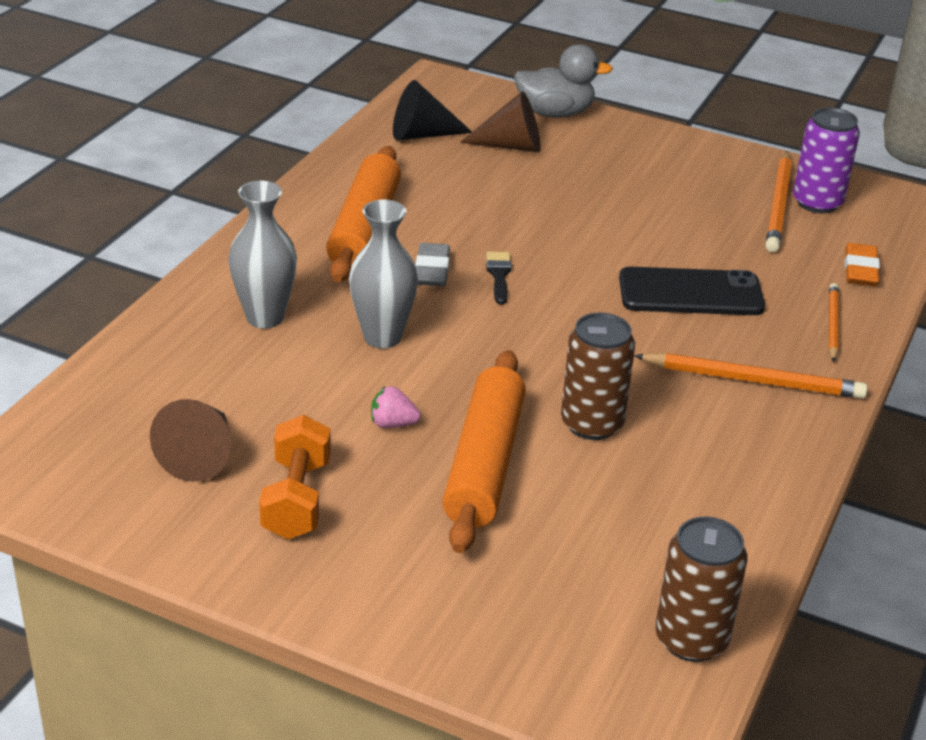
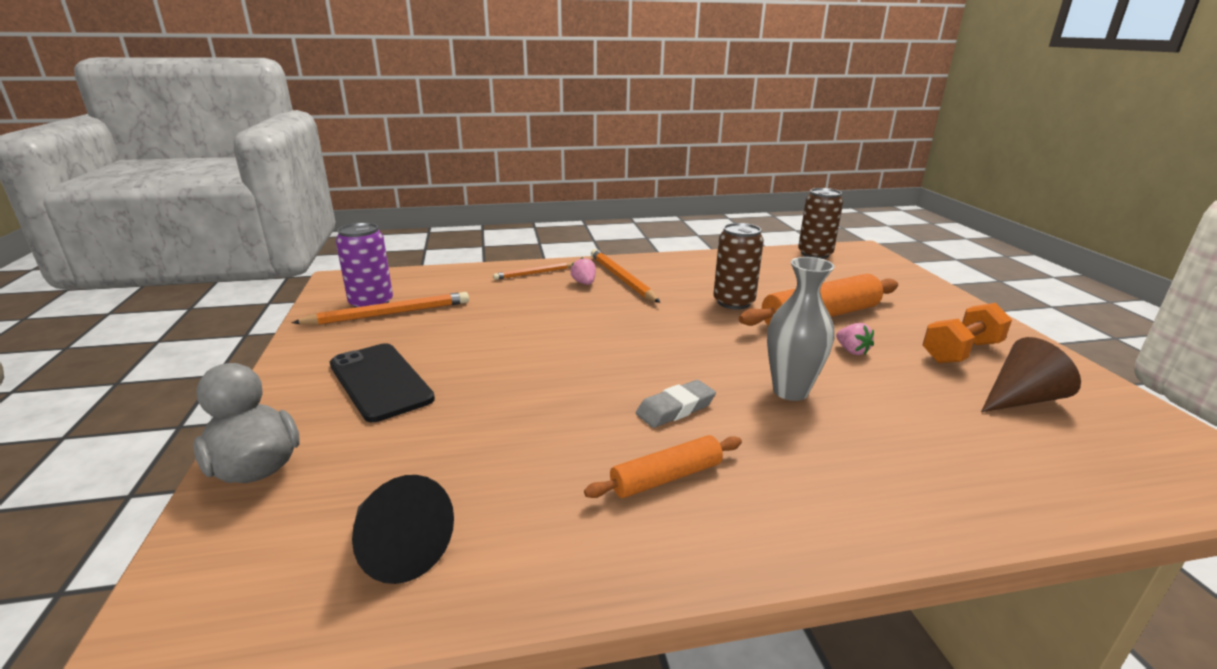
camera: 125 degrees left, 10 degrees down
grey vase [228,181,297,329] -> none
orange rolling pin [326,146,401,282] -> orange rolling pin [584,435,742,498], size x0.57
brown cone [460,91,541,152] -> none
black brush [486,252,512,304] -> none
black phone [619,267,765,315] -> black phone moved to [330,343,435,422]
orange eraser [845,243,880,286] -> none
none -> pink strawberry [571,257,596,285]

